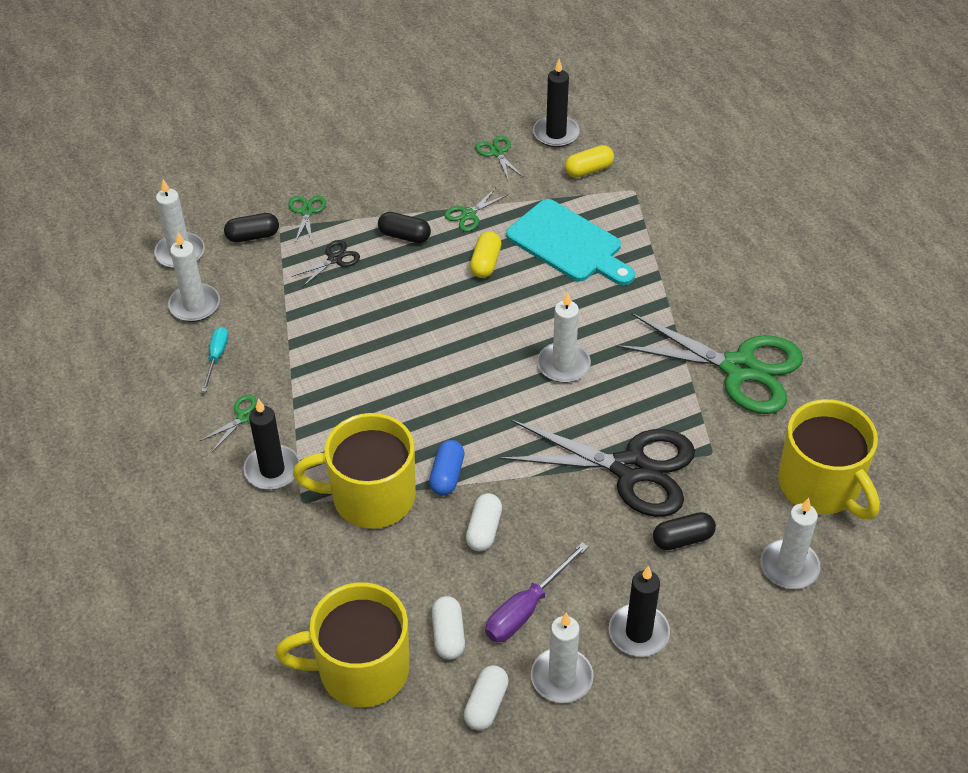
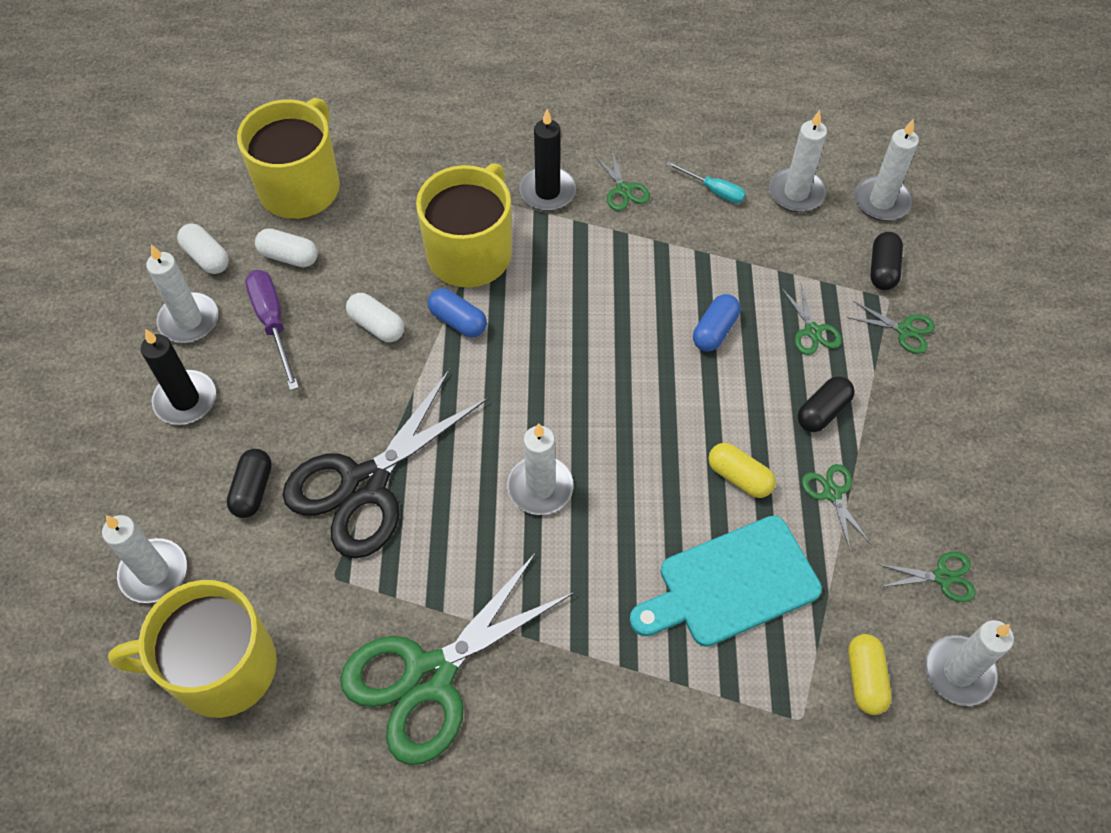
camera: 115 degrees right, 10 degrees up
black scissors [292,240,360,286] -> green scissors [781,284,842,355]
black candle [533,59,580,147] -> white candle [925,620,1014,706]
none -> blue capsule [693,294,740,351]

